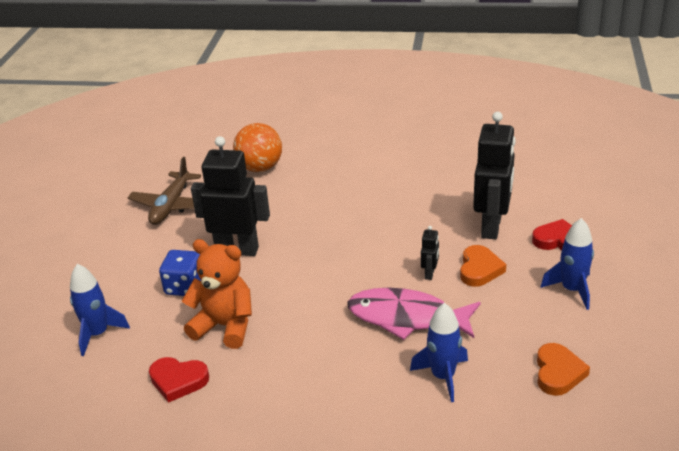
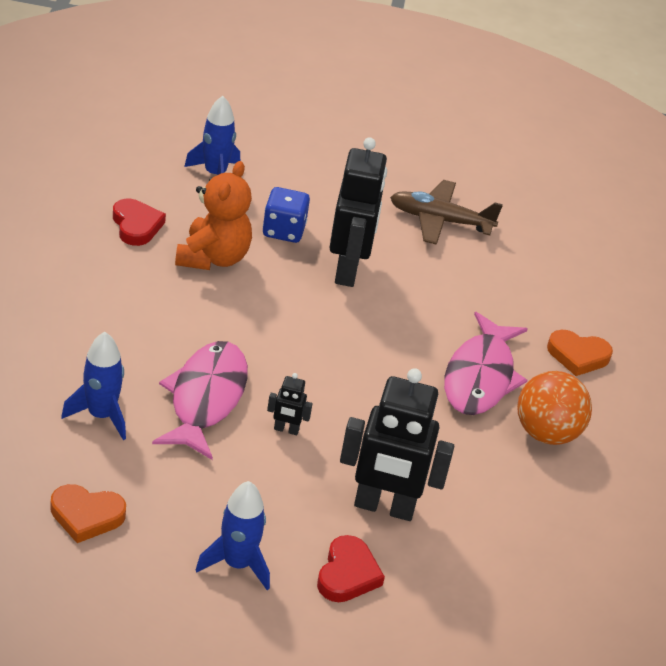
camera: 80 degrees right, 5 degrees up
red heart [149,357,209,403] -> red heart turned 150 degrees clockwise [113,199,166,246]
orange ball [233,123,282,172] -> orange ball moved to [517,371,592,445]
orange heart [460,245,506,287] -> orange heart moved to [547,330,613,376]
none -> pink fish [444,312,528,415]

